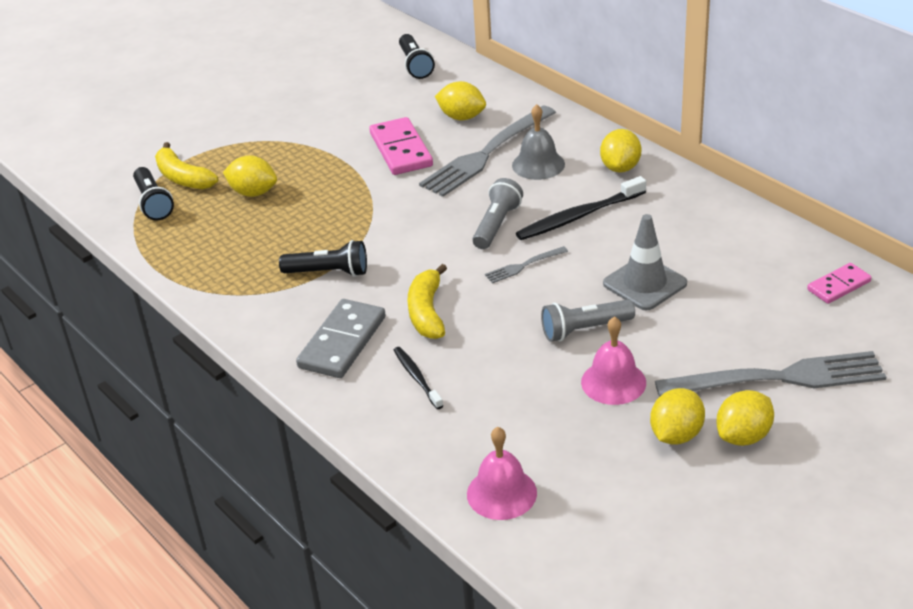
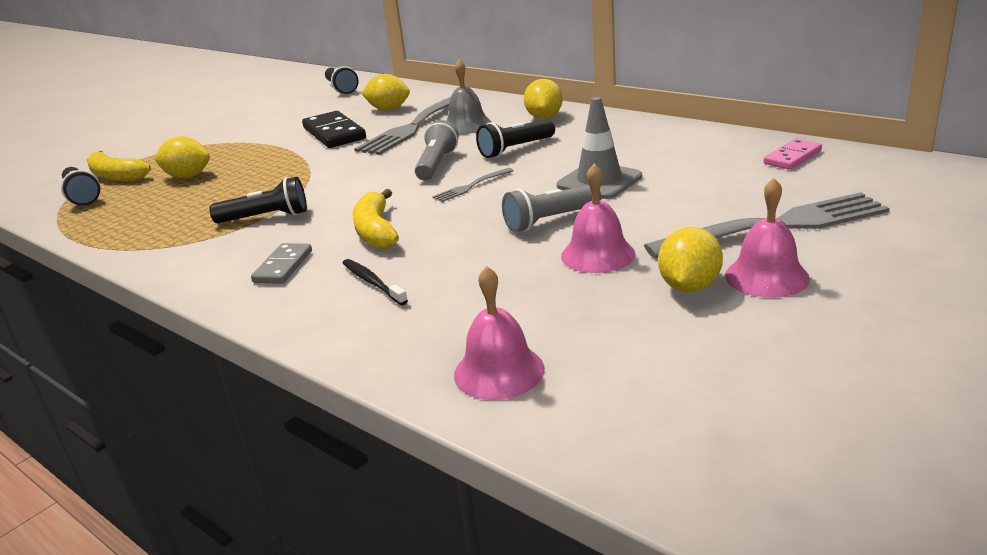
camera: 10 degrees left, 10 degrees down
grey domino [296,299,386,378] -> grey domino [251,243,312,284], size x0.60
pink domino [369,117,433,175] -> black domino [302,111,366,148]
black toothbrush [516,176,646,240] -> black flashlight [476,119,555,158]
yellow lemon [716,390,774,446] -> pink bell [725,178,810,298]

